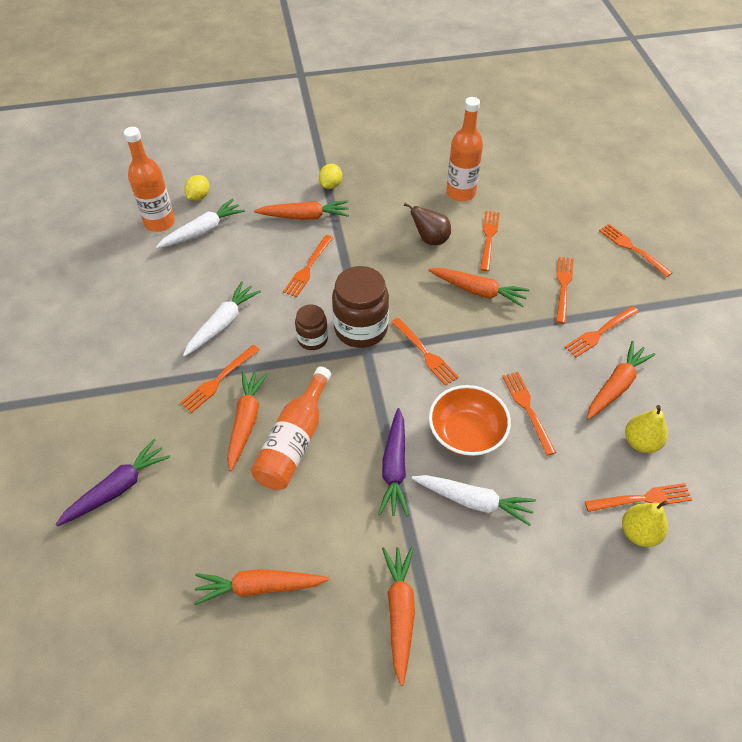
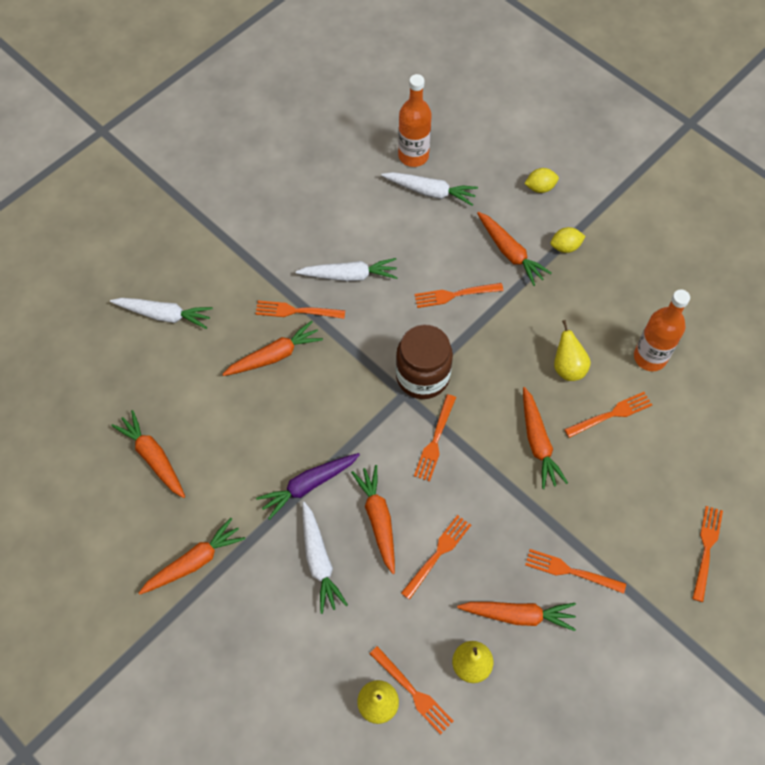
camera: 55 degrees right, 10 degrees up
purple carrot [55,439,170,526] -> white carrot [110,298,213,329]
yellow lemon [184,175,209,201] -> yellow lemon moved to [524,168,559,193]
orange bottle [251,366,331,490] -> none
brown jar [295,305,328,350] -> none
brown pear [404,203,451,245] -> yellow pear [554,320,591,381]
orange bowl [429,385,511,457] -> orange carrot [351,465,395,574]
orange fork [556,257,574,324] -> none

